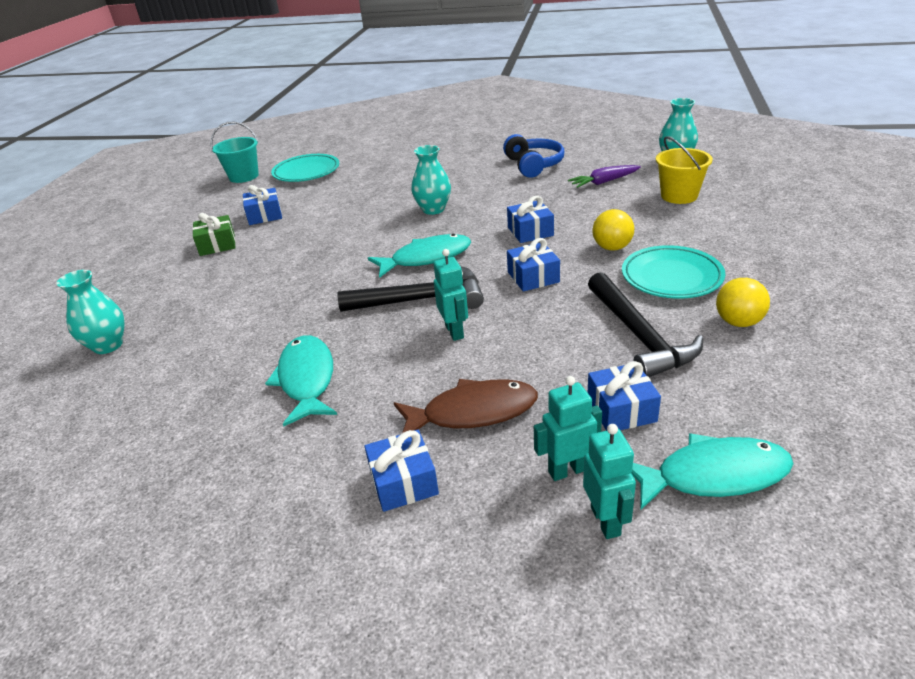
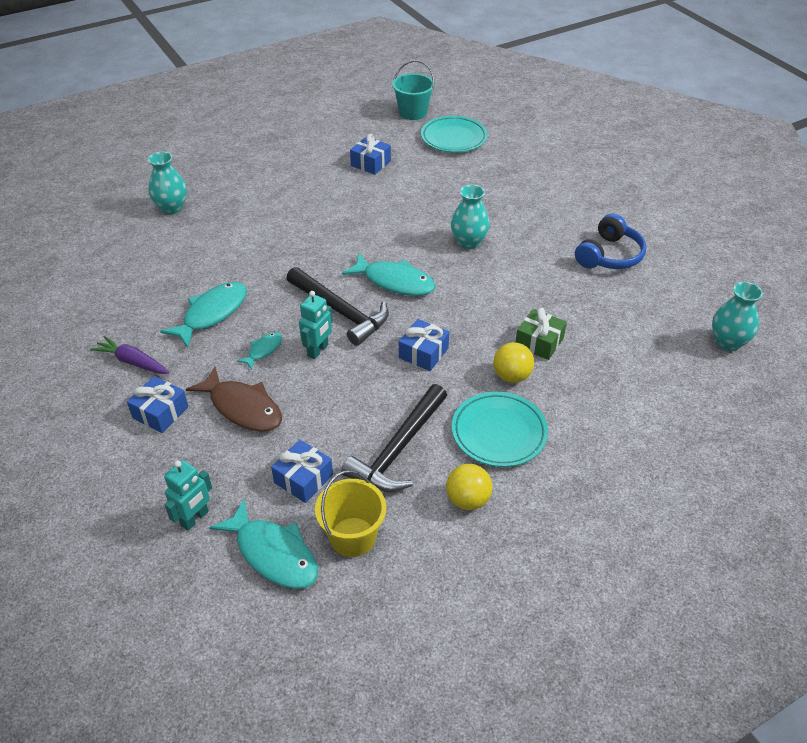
camera: 45 degrees right, 10 degrees up
green gift [192,213,236,256] -> green gift moved to [516,308,567,360]
blue gift [507,196,554,243] -> none
turquoise robot [534,376,602,481] -> none
purple carrot [568,165,641,188] -> purple carrot moved to [90,336,169,374]
yellow bucket [656,136,713,204] -> yellow bucket moved to [315,470,386,557]
none -> turquoise fish [237,332,282,369]

